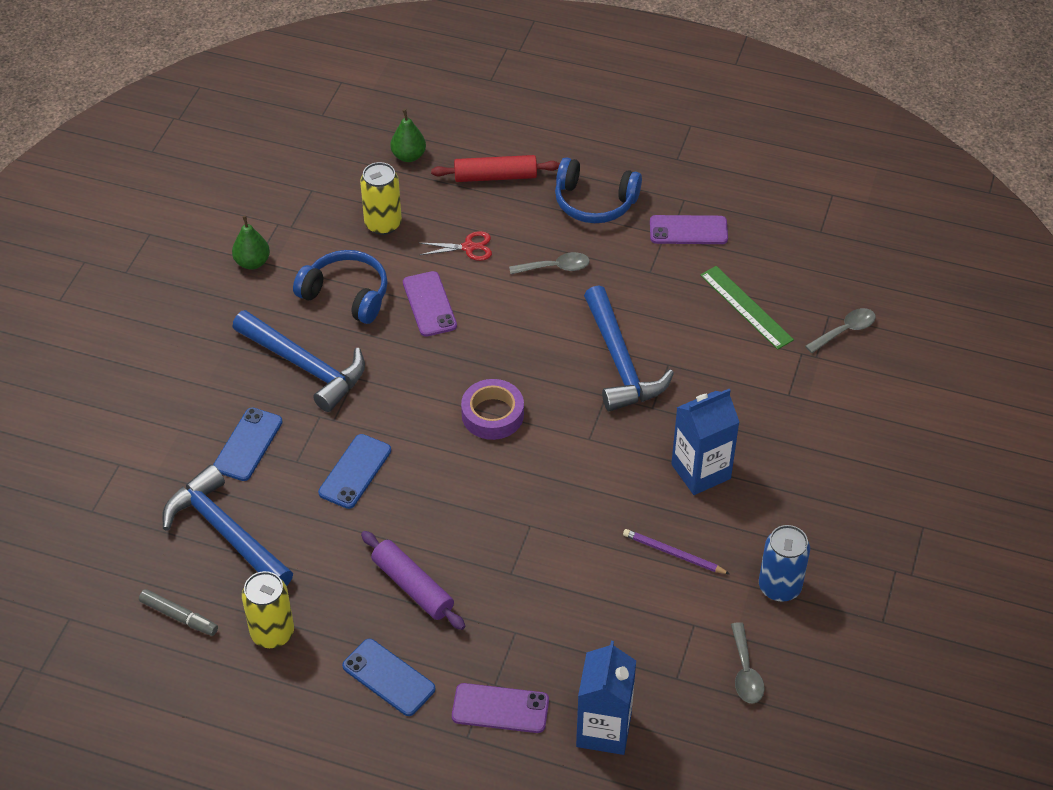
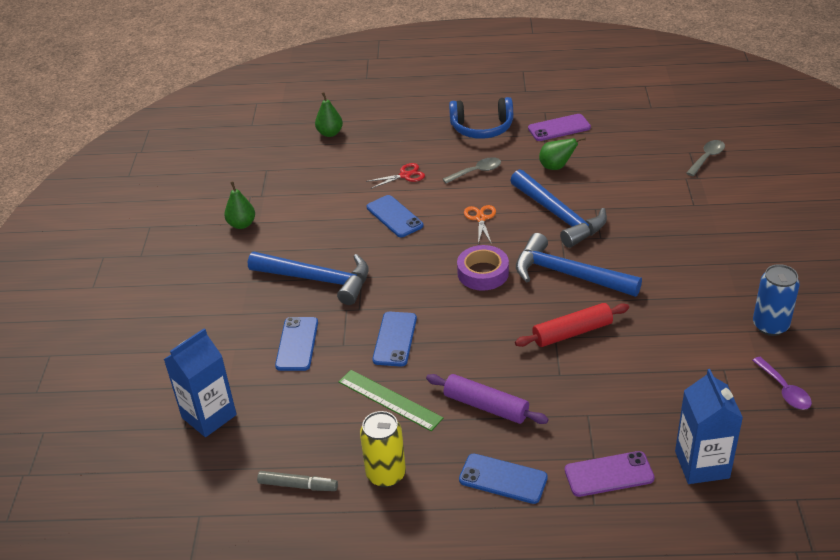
camera: 15 degrees left, 10 degrees down
blue hammer [162,465,293,586] -> blue hammer moved to [516,233,642,297]
blue headphones [293,250,388,324] -> none
yellow can [360,162,402,235] -> none
purple phone [403,271,457,337] -> blue phone [367,195,424,237]
red rolling pin [431,155,560,182] -> red rolling pin moved to [515,303,629,347]
purple pencil [623,529,730,574] -> none
blue carton [671,389,739,495] -> blue carton moved to [164,328,237,437]
green ruler [700,266,794,350] -> green ruler moved to [339,370,443,431]
grey spoon [731,622,765,704] -> purple spoon [752,357,812,410]
none -> orange scissors [464,205,496,244]
none -> green pear [539,137,586,170]

